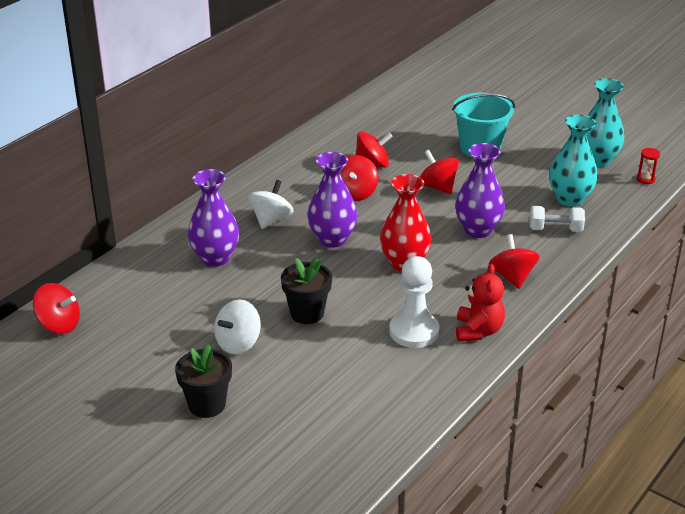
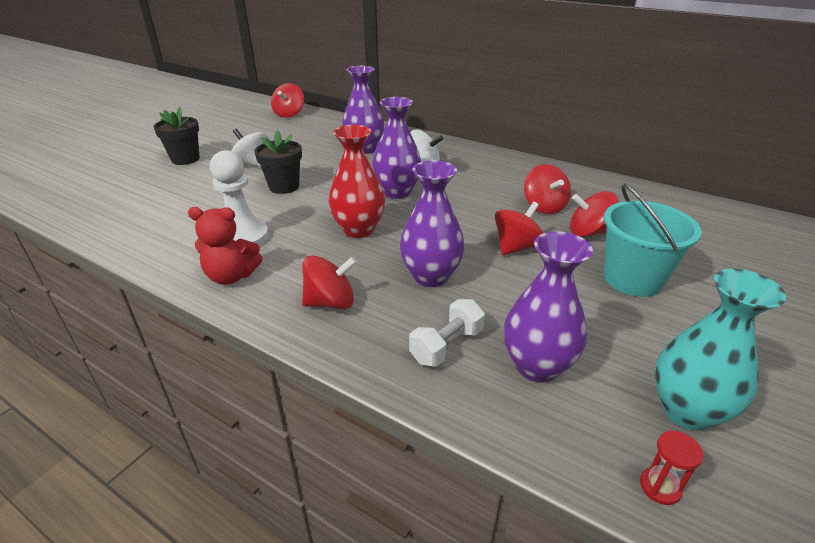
camera: 85 degrees right, 0 degrees up
red spinning top [340,155,378,201] -> red spinning top moved to [570,191,618,237]
white dumbbell [530,206,585,232] -> white dumbbell turned 45 degrees clockwise [409,299,485,367]
turquoise vase [549,114,598,207] -> purple vase [504,231,593,383]

